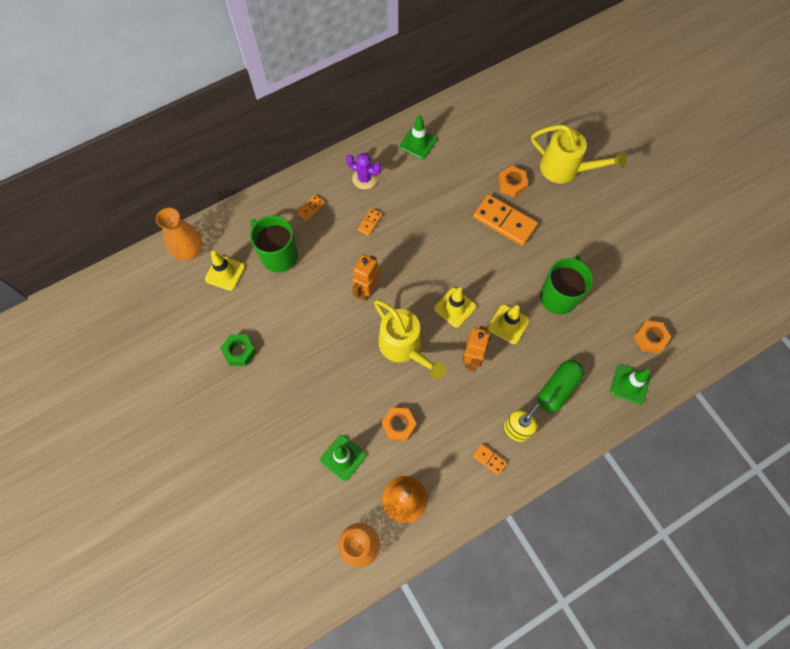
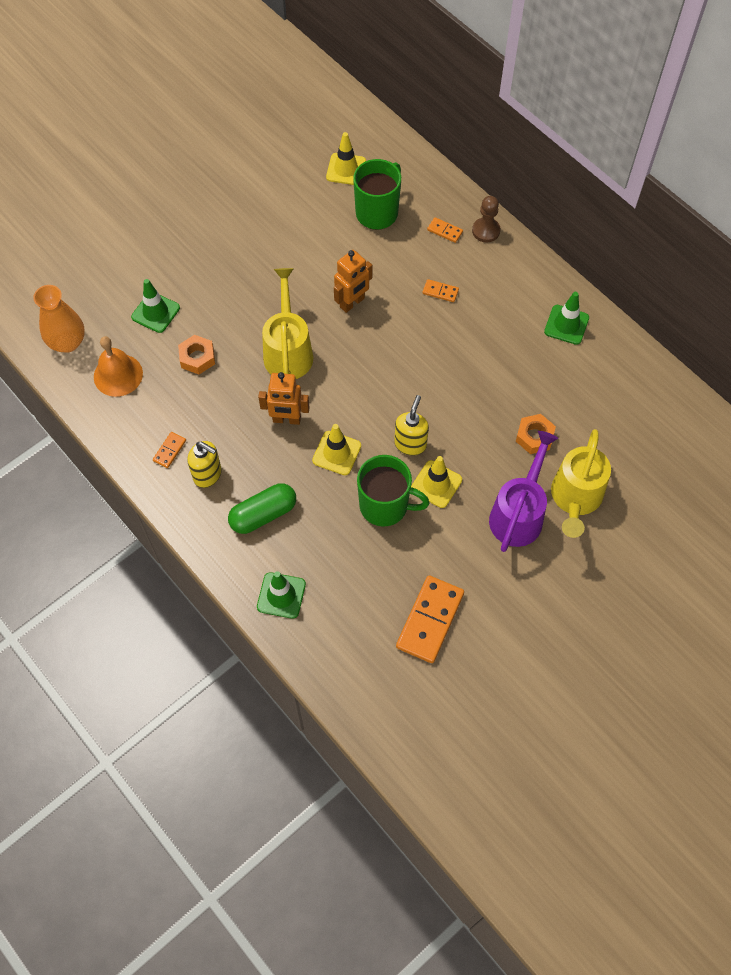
camera: 80 degrees right, 5 degrees down
orange vase [156,208,202,260] -> none
green nut [220,334,256,366] -> none
purple cactus [346,153,382,189] -> none
orange robot [352,254,380,301] -> orange robot turned 120 degrees clockwise [334,250,372,313]
yellow watering can [374,300,446,380] -> yellow watering can turned 135 degrees clockwise [262,268,313,379]
yellow traffic cone [434,287,476,328] -> yellow traffic cone moved to [411,456,462,508]
orange domino [473,194,538,246] -> orange domino moved to [396,575,464,663]
green capsule [538,360,584,412] -> green capsule turned 60 degrees counterclockwise [228,483,296,534]
orange nut [634,321,671,353] -> none
none -> yellow soap dispenser [394,395,429,456]
none -> brown pawn [472,196,500,242]
none -> purple watering can [489,431,558,552]

